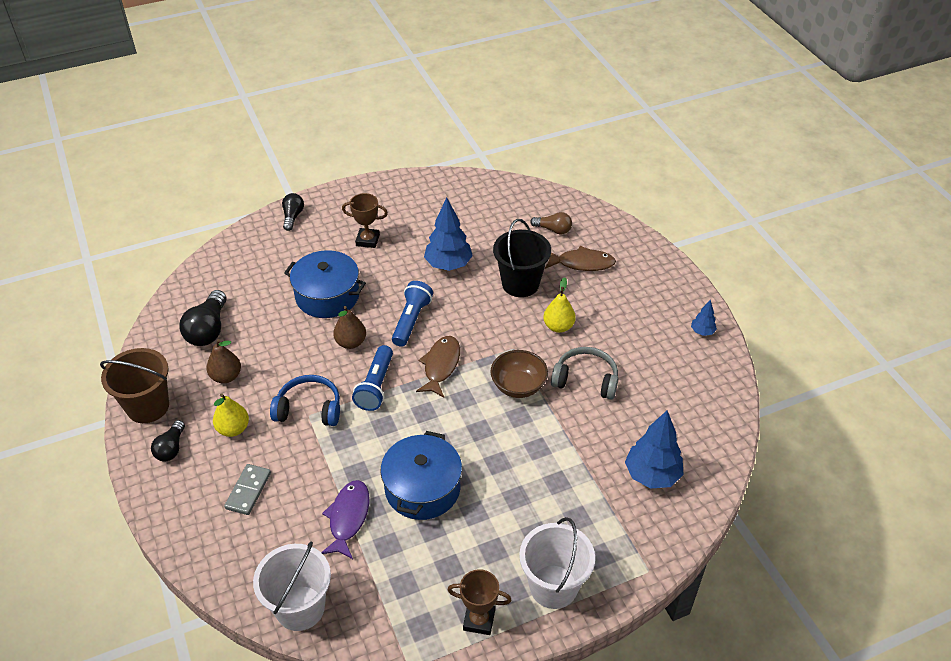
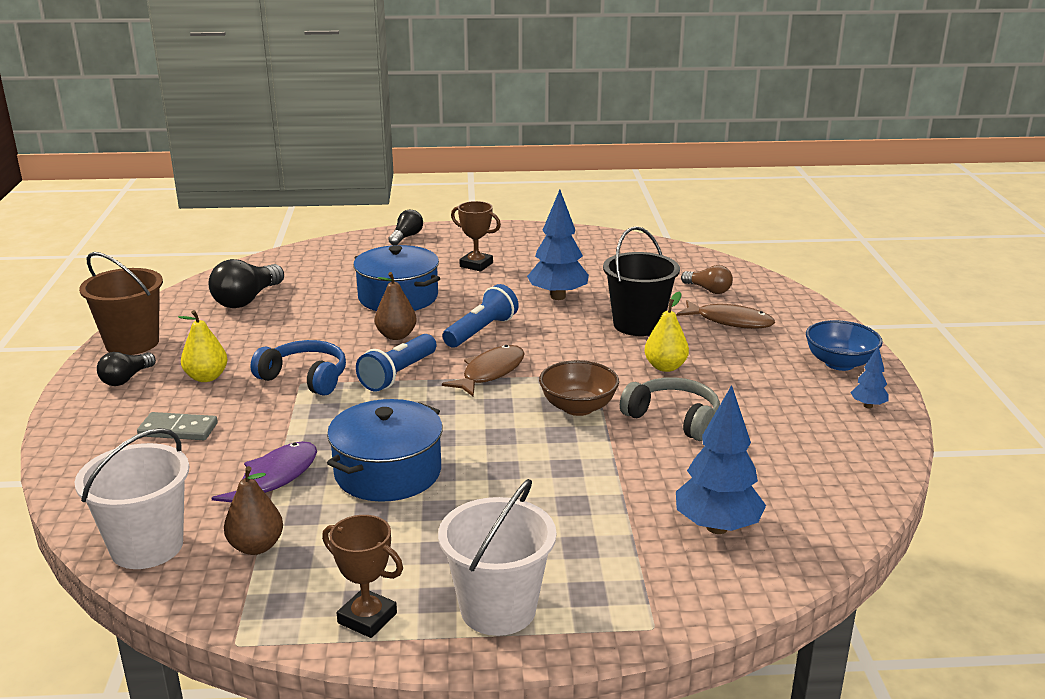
camera: 20 degrees right, 20 degrees down
brown pear [206,339,241,383] -> brown pear moved to [224,466,283,555]
grey domino [224,464,271,515] -> grey domino turned 60 degrees clockwise [137,412,218,440]
none -> blue bowl [806,320,883,371]

